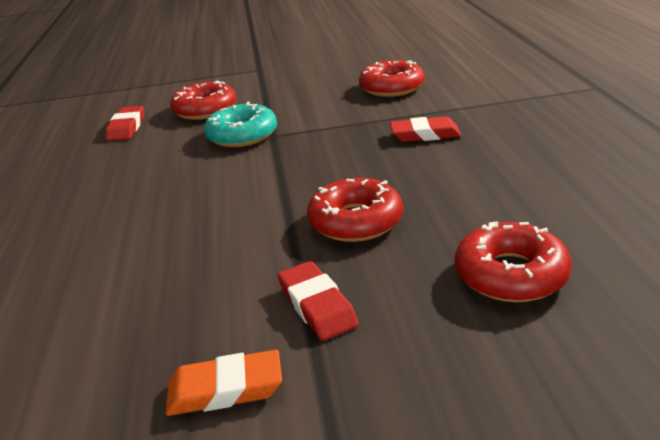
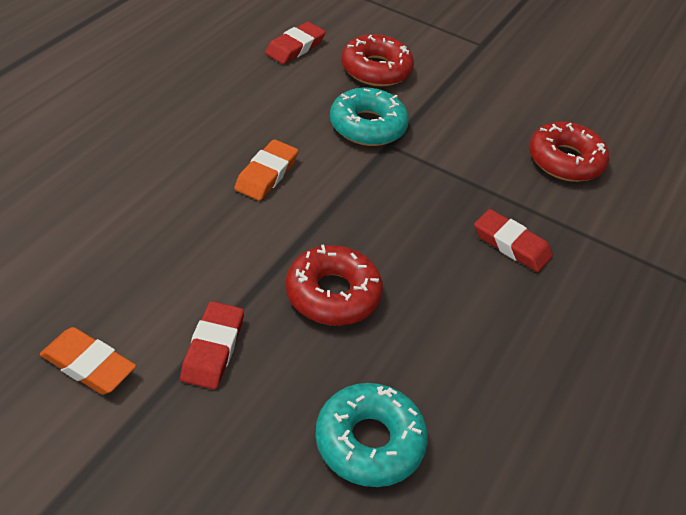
camera: 30 degrees right, 15 degrees up
red donut [454,221,572,302] -> turquoise donut [315,383,428,487]
none -> orange eraser [234,139,298,201]

